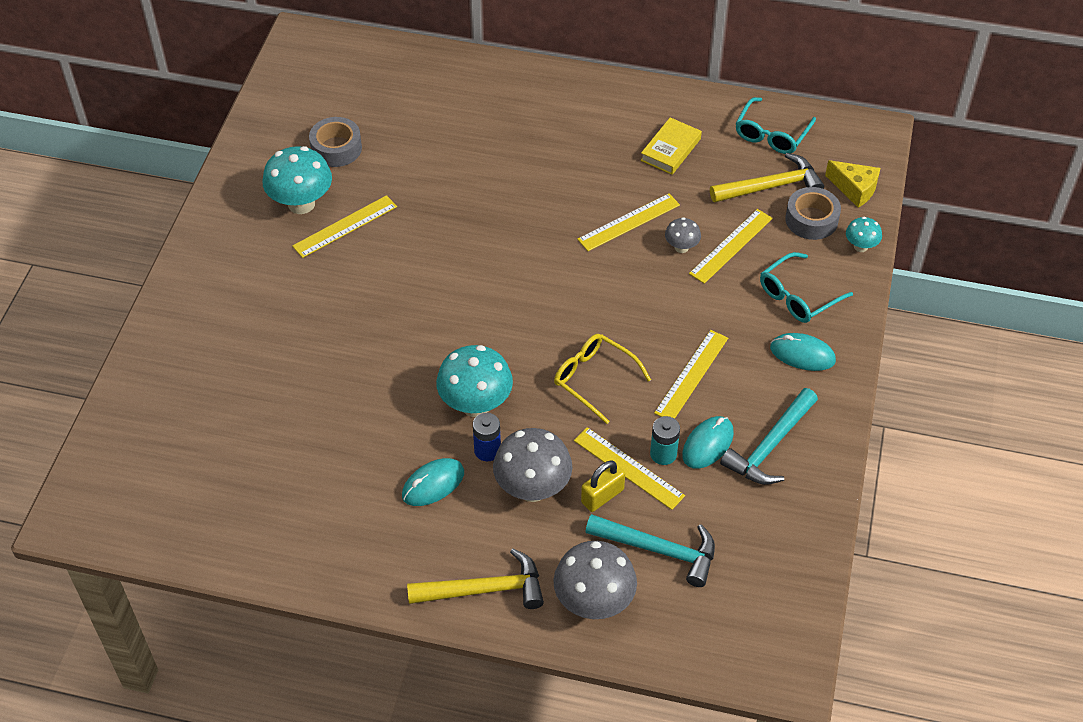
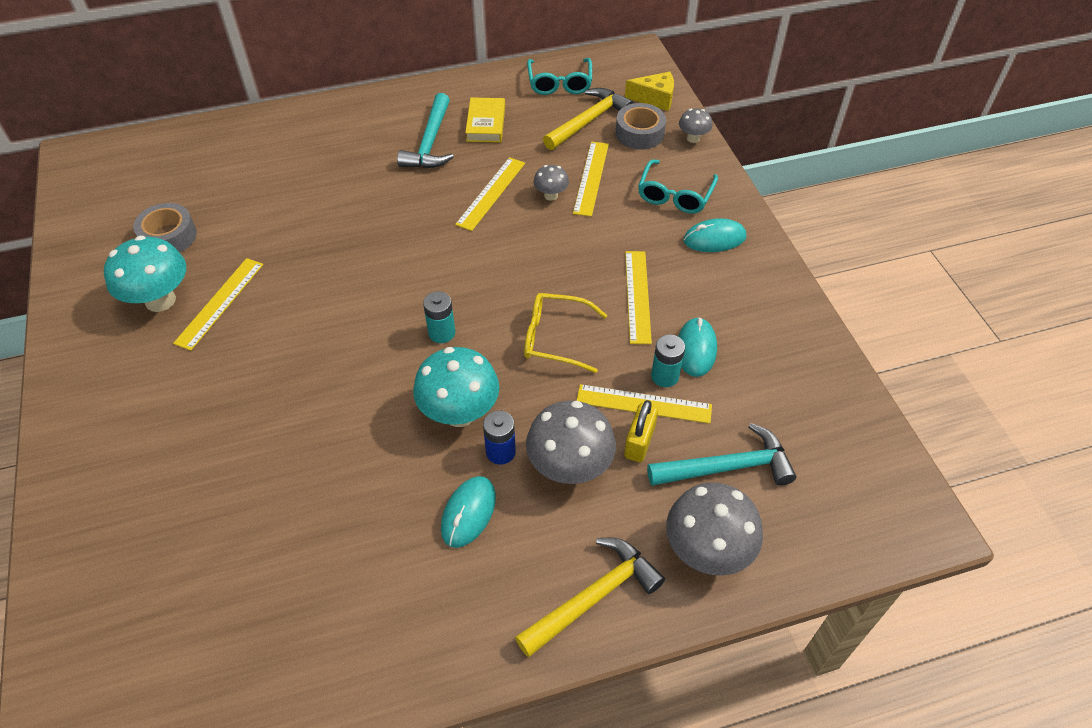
camera: 30 degrees left, 0 degrees up
turquoise hammer [720,388,818,485] -> turquoise hammer moved to [397,93,454,168]
turquoise mushroom [846,217,882,252] -> grey mushroom [679,109,713,143]
none -> turquoise battery [423,291,455,343]

